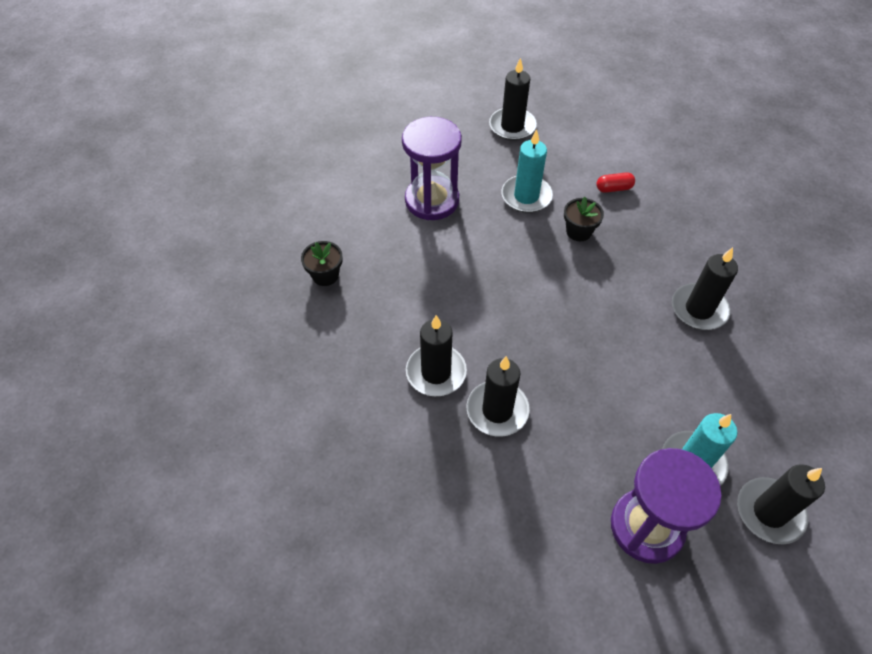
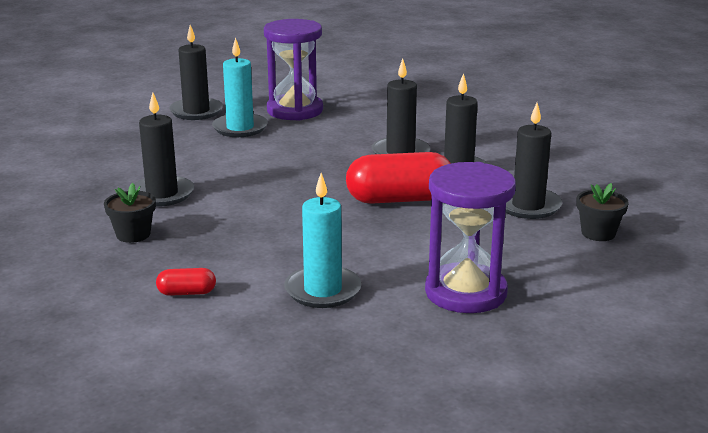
camera: 175 degrees left, 30 degrees down
black candle [489,58,537,141] -> black candle moved to [506,103,562,219]
black flower pot [564,197,604,241] -> black flower pot moved to [104,183,156,243]
none -> red capsule [346,152,451,204]

